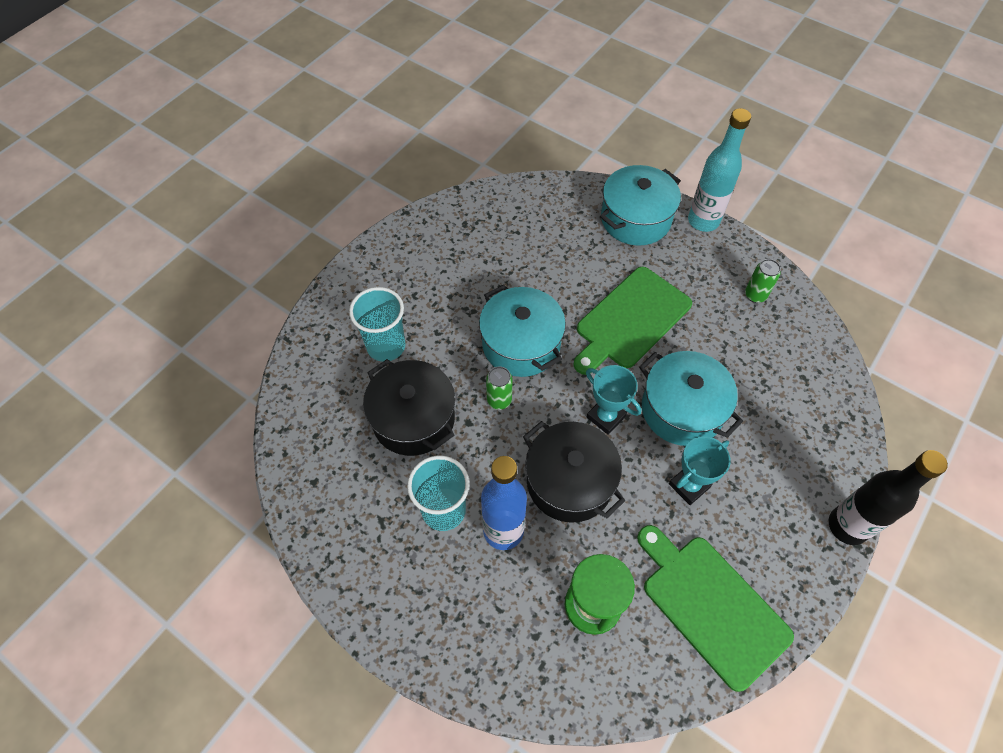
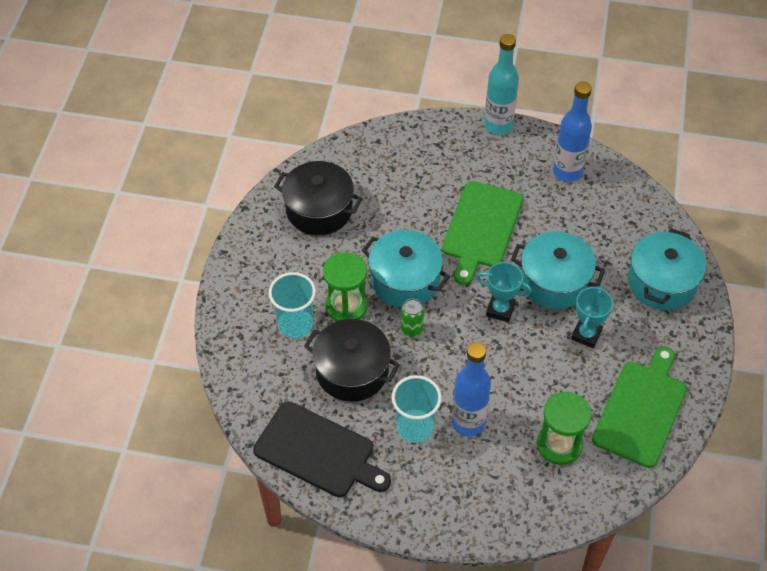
camera: 25 degrees left, 5 degrees down
black pot [523,421,625,523] -> black pot moved to [274,161,363,236]
turquoise pot [600,165,681,245] -> turquoise pot moved to [628,228,706,310]
green cutting board [637,525,794,692] -> green cutting board turned 90 degrees clockwise [592,346,687,468]
green can [745,259,781,303] -> blue bottle [553,81,592,182]
black bottle [829,450,948,545] -> none
none -> black cutting board [253,401,391,497]
none -> green hourglass [323,252,368,322]

